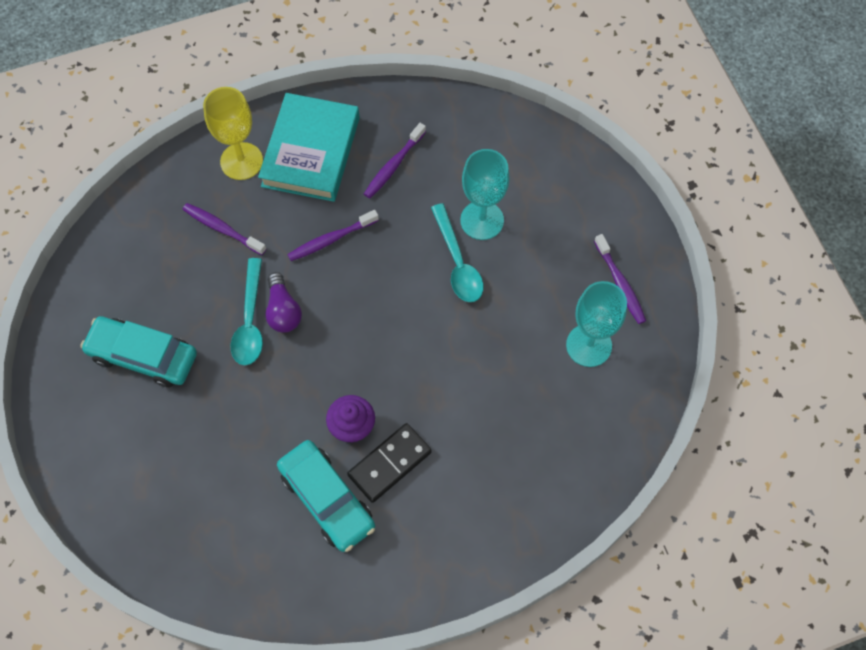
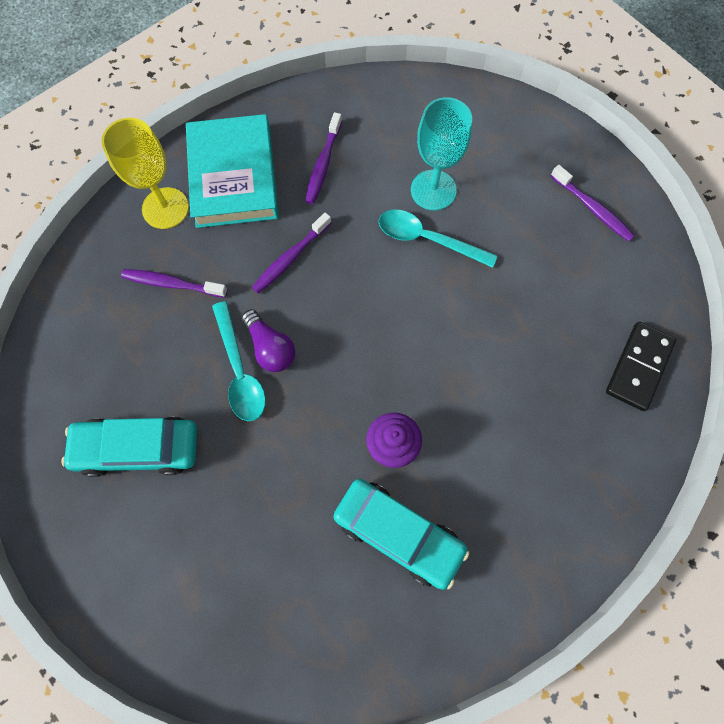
camera: 20 degrees left, 5 degrees up
black domino [347,423,432,503] -> black domino moved to [606,322,676,411]
turquoise spoon [431,203,483,302] -> turquoise spoon turned 150 degrees clockwise [379,210,498,268]
turquoise goblet [566,281,627,367] -> none

